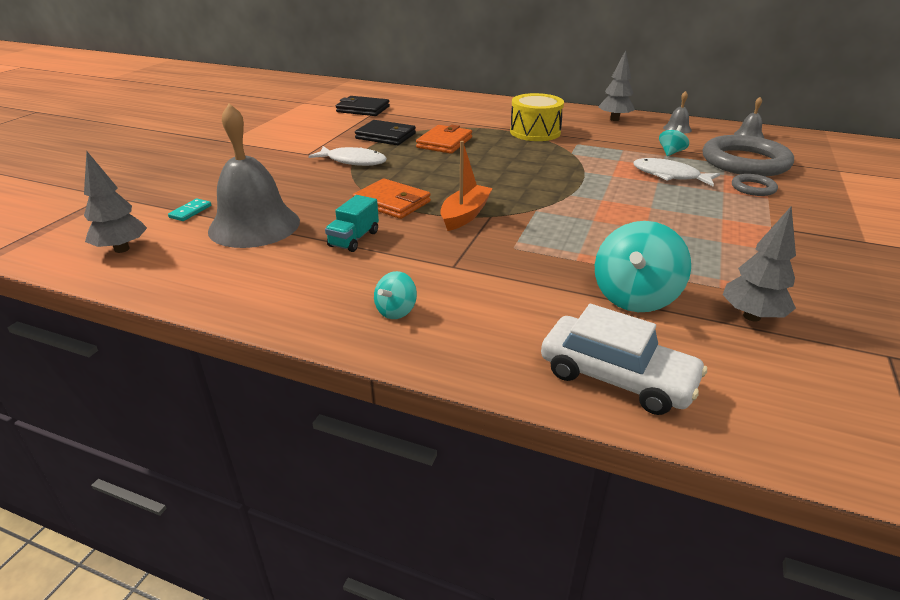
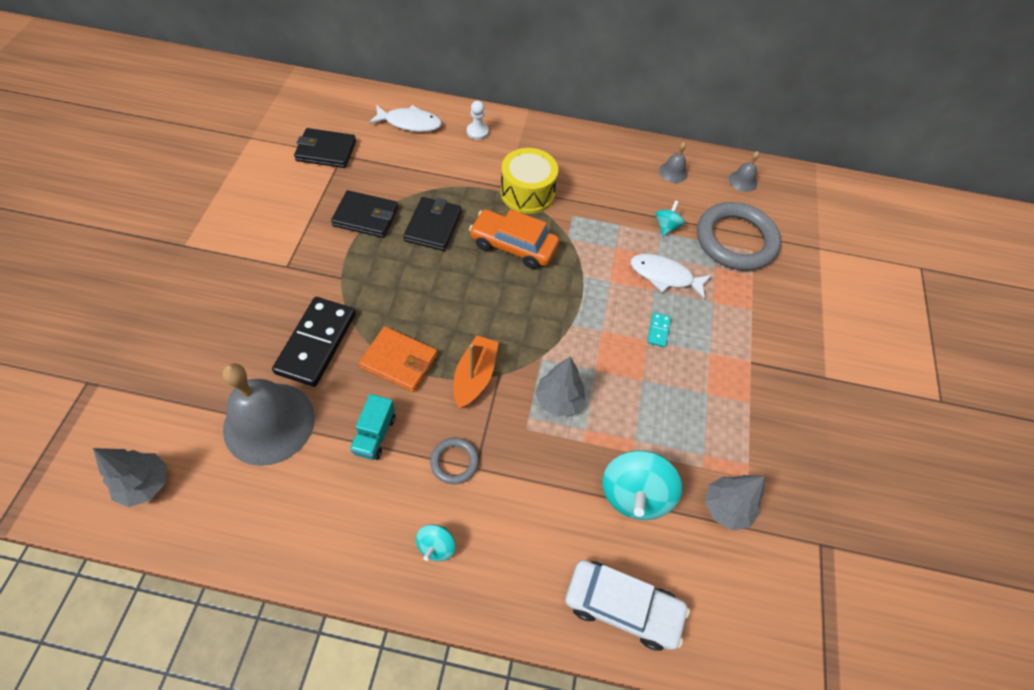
camera: 15 degrees left, 25 degrees up
turquoise domino [168,199,211,221] -> turquoise domino moved to [648,312,671,347]
white fish [308,146,387,166] -> white fish moved to [369,105,442,132]
orange wallet [416,125,472,154] -> black wallet [403,197,462,251]
grey tree [598,50,635,121] -> grey tree moved to [535,357,585,417]
grey ring [732,174,778,196] -> grey ring moved to [430,438,479,484]
none -> black domino [272,297,356,387]
none -> white pawn [467,101,489,140]
none -> orange car [469,209,559,269]

